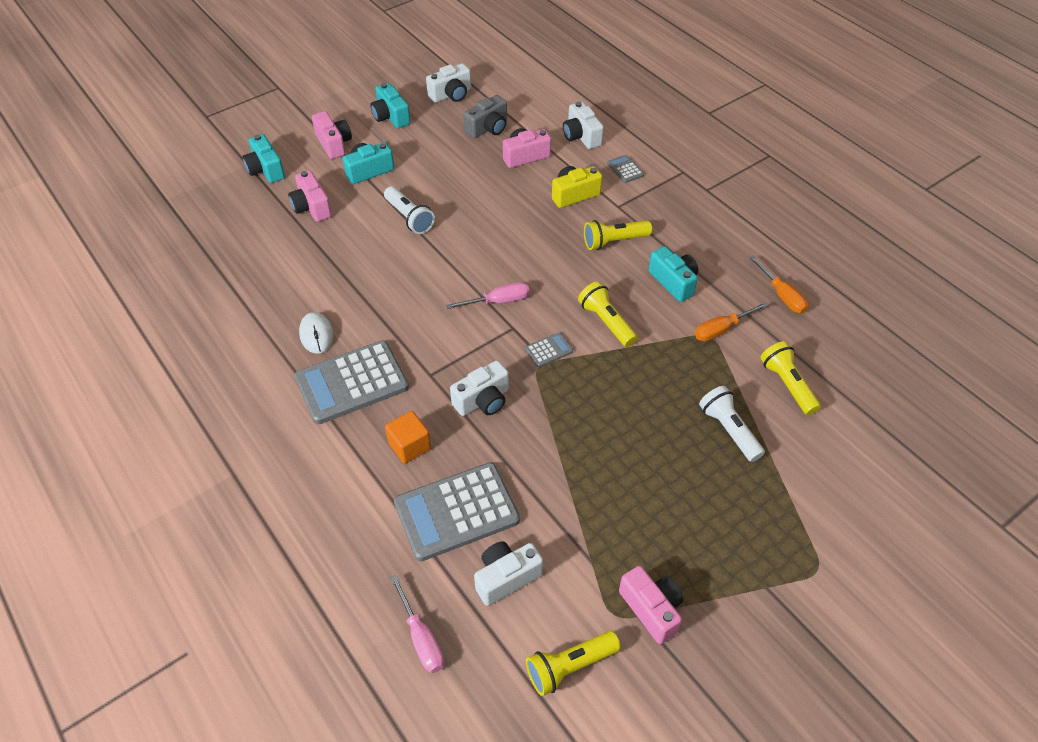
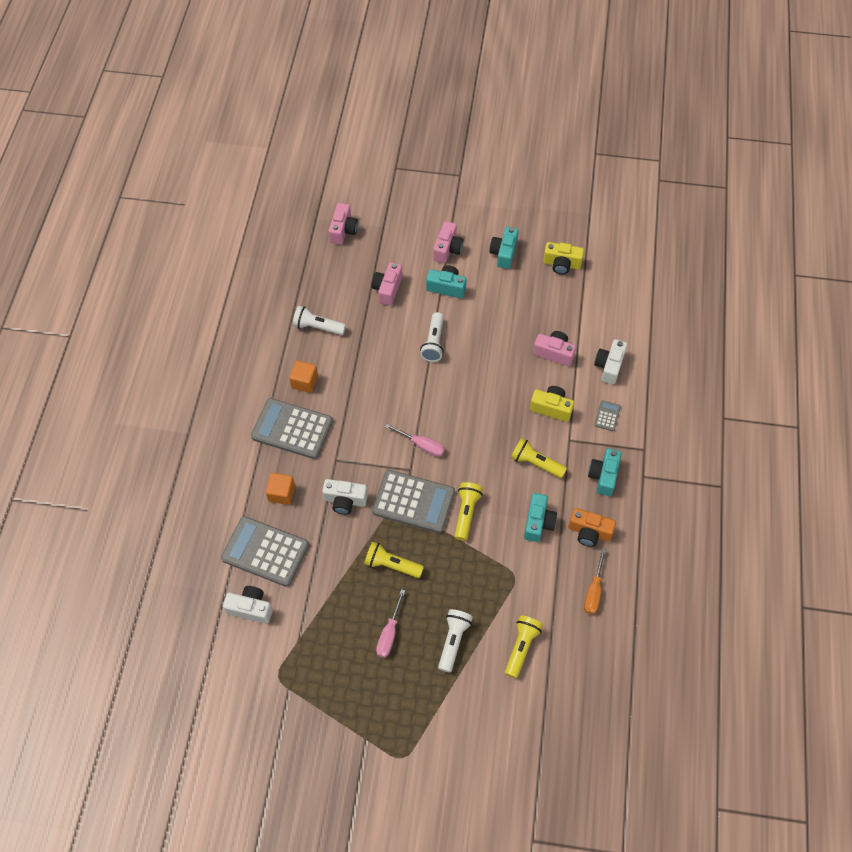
camera: 45 degrees right, 10 degrees up
turquoise camera [242,134,285,183] -> turquoise camera moved to [588,448,621,496]
white mouse [299,312,333,354] -> orange cube [289,361,318,393]
pink screwdriver [390,575,444,673] -> pink screwdriver moved to [376,589,405,658]
white camera [426,63,471,103] -> yellow camera [543,242,584,275]
grey camera [464,95,507,138] -> none
grey calculator [525,332,573,367] -> grey calculator [372,470,455,533], size x2.33
yellow flashlight [526,631,621,696] -> yellow flashlight moved to [364,542,424,578]
pink camera [619,566,683,644] -> pink camera moved to [328,203,358,245]
orange screwdriver [695,302,769,342] -> none
none -> white flashlight [293,306,346,335]
none -> orange camera [568,508,616,547]

